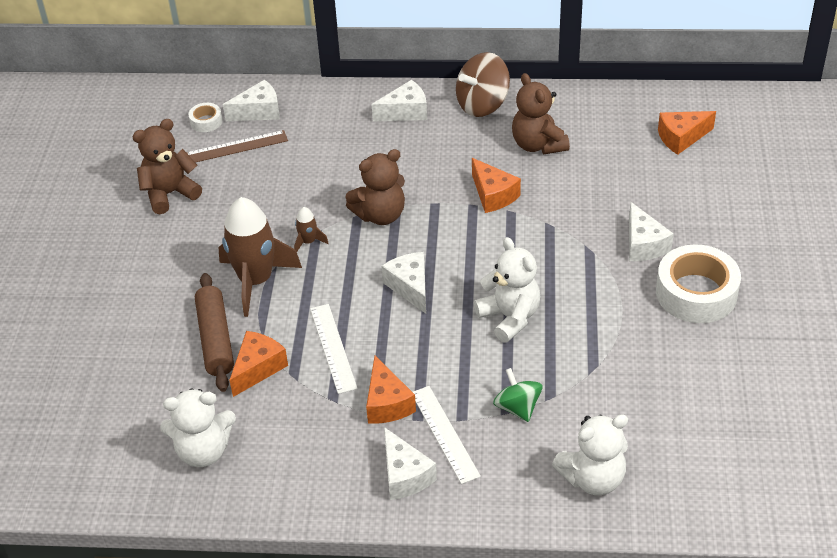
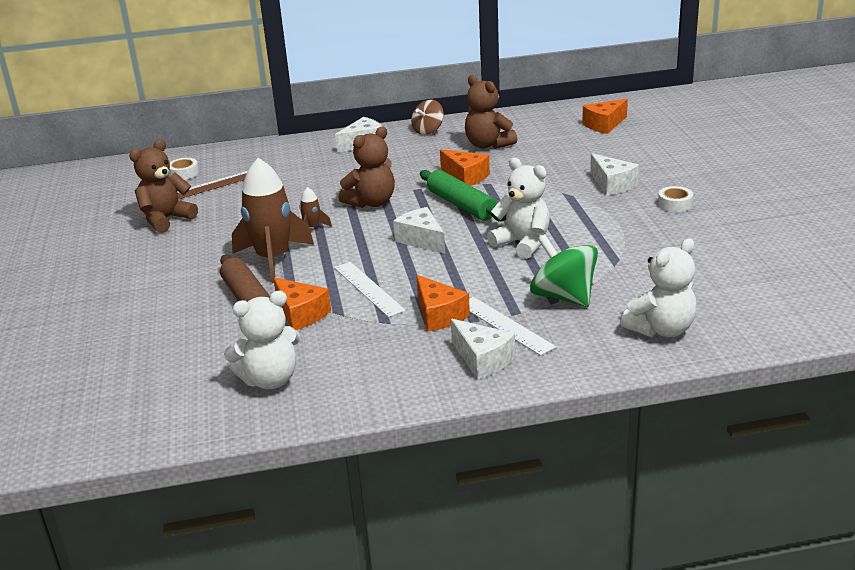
camera: 15 degrees left, 15 degrees down
white cheese [223,80,280,121] -> none
orange cheese [229,331,288,397] -> orange cheese turned 120 degrees clockwise [273,277,331,330]
brown spinning top [456,52,510,117] -> brown spinning top [411,100,444,135], size x0.65
green spinning top [493,368,543,422] -> green spinning top [530,234,598,307], size x1.54
white tape [656,244,741,323] -> white tape [658,186,693,212], size x0.46
none -> green rolling pin [420,170,506,222]

